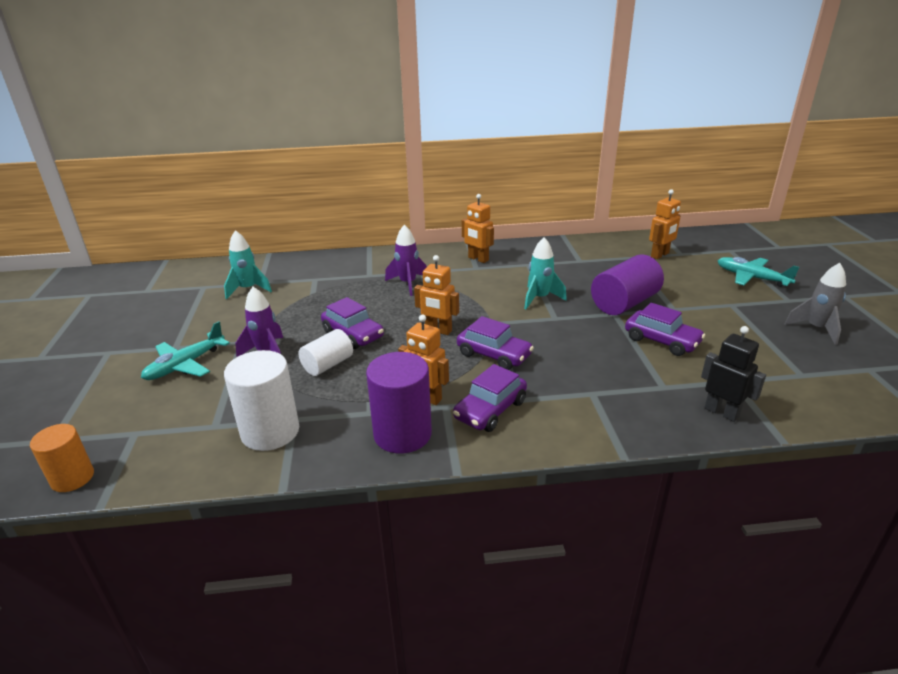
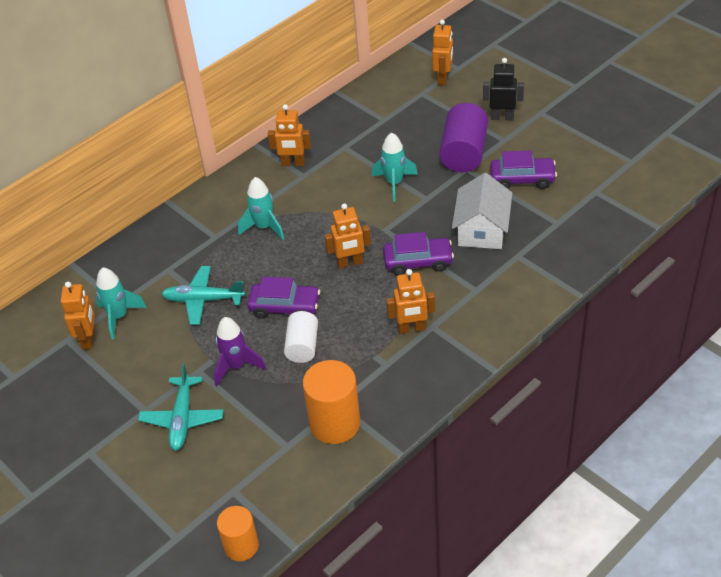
camera: 35 degrees left, 15 degrees up
white cylinder [224,350,299,451] -> orange cylinder [303,360,360,444]
purple cylinder [366,352,432,454] -> none
purple rocket [385,225,427,296] -> turquoise rocket [238,177,284,240]
purple car [453,364,527,432] -> none
black robot [701,326,766,422] -> black robot moved to [483,58,524,120]
turquoise plane [717,257,799,287] -> turquoise plane moved to [161,266,245,325]
grey rocket [785,263,846,345] -> none
none -> orange robot [60,282,95,350]
none -> white house [452,173,512,249]

